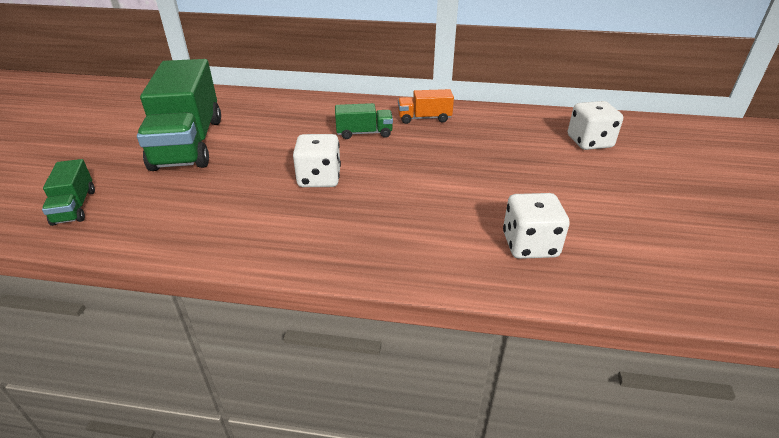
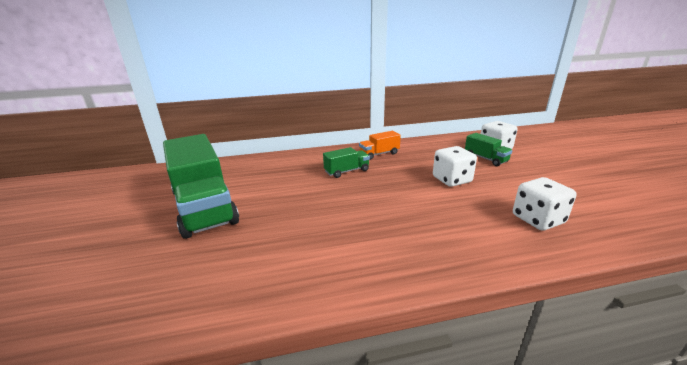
camera: 20 degrees left, 10 degrees down
green truck [42,159,95,226] -> green truck moved to [465,133,513,166]
white dice [293,134,341,187] -> white dice moved to [433,146,477,187]

